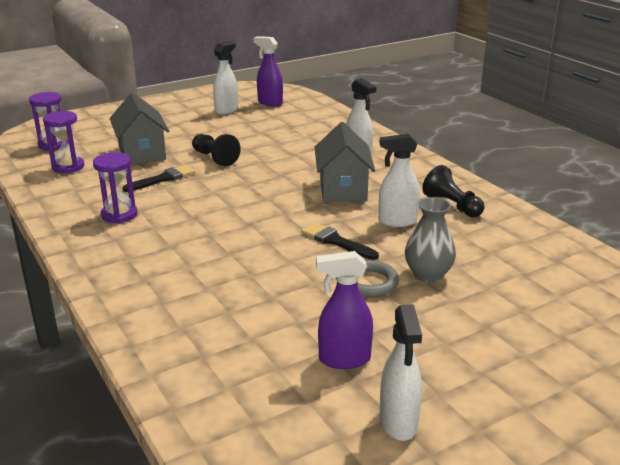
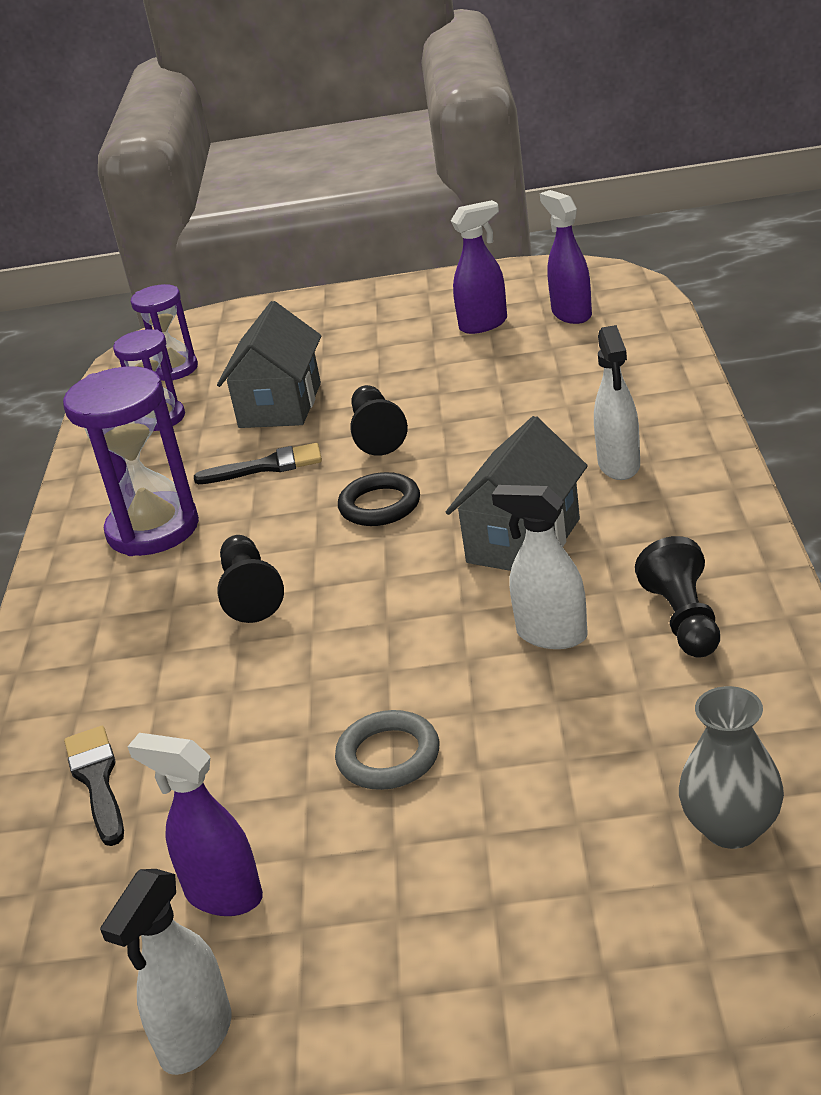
camera: 35 degrees right, 5 degrees up
purple hourglass [93,152,137,224] -> purple hourglass [63,367,199,556], size x1.63
white spray bottle [213,41,238,115] -> purple spray bottle [451,200,507,334]
black brush [301,222,379,260] -> black brush moved to [64,726,124,846]
grey vase [405,197,456,283] -> grey vase moved to [679,686,784,849]
none -> black pawn [217,535,284,623]
none -> black ring [338,472,420,526]

